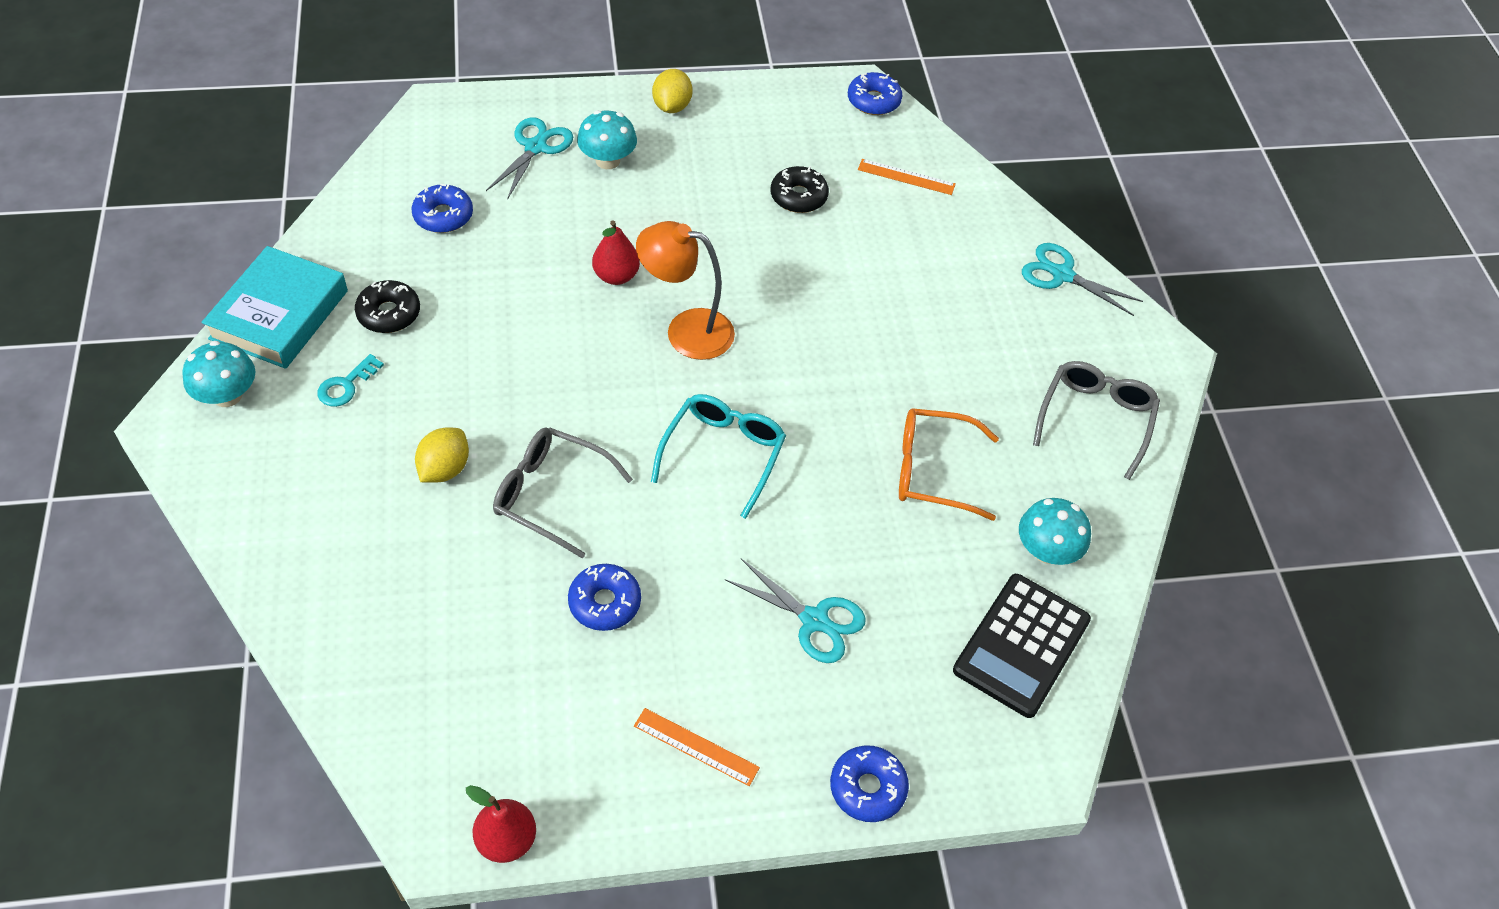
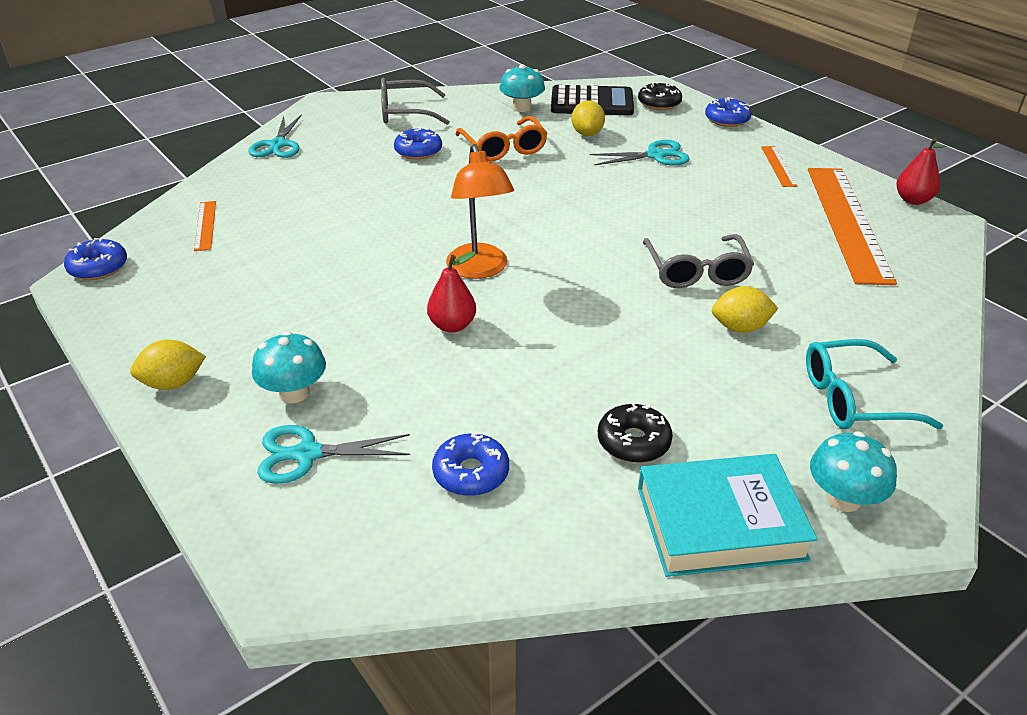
camera: 115 degrees left, 15 degrees down
turquoise key [317,354,384,407] -> none
blue donut [568,564,641,631] -> blue donut moved to [394,127,442,160]
turquoise glasses [651,394,786,519] -> turquoise glasses moved to [806,339,943,429]
turquoise scissors [725,559,866,663] -> turquoise scissors turned 75 degrees clockwise [590,140,690,166]
black donut [771,166,829,213] -> black donut moved to [638,82,682,110]
none -> yellow lemon [571,100,605,136]
none -> orange ruler [808,168,897,285]

